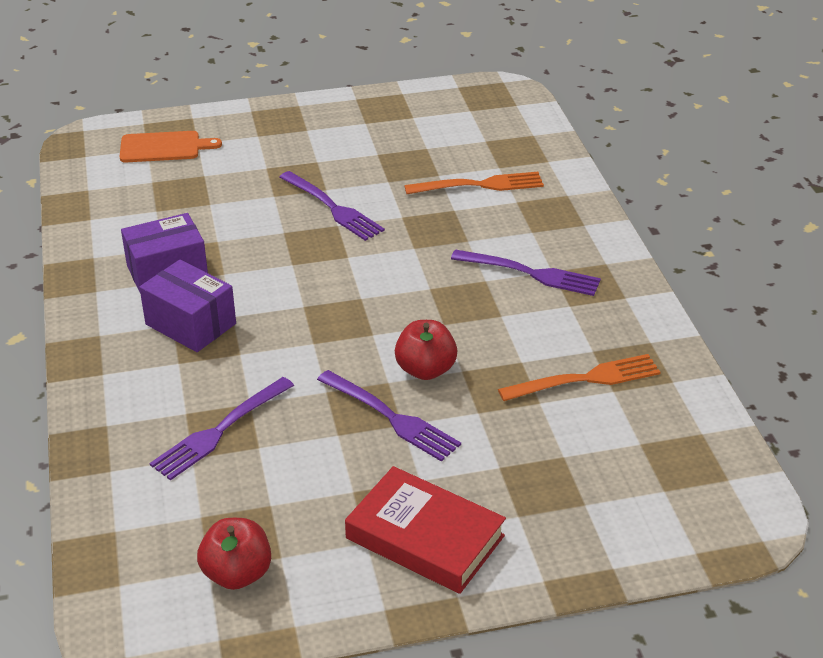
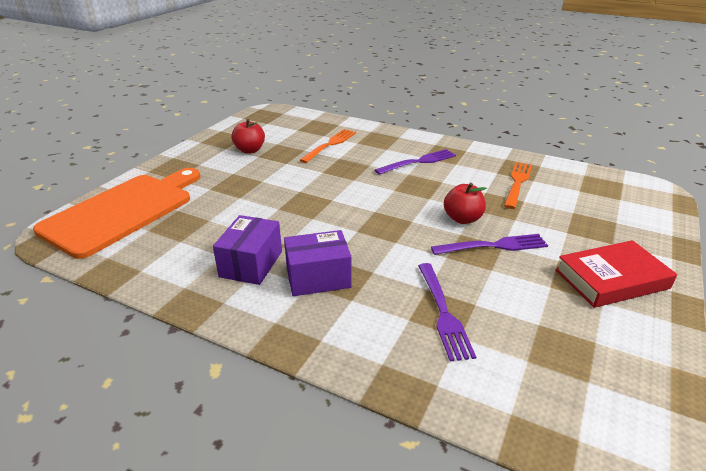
camera: 50 degrees left, 5 degrees down
orange cutting board [119,131,222,162] -> orange cutting board [33,168,200,259], size x2.12
red apple [197,518,271,590] -> red apple moved to [231,119,265,154]
purple fork [279,171,385,241] -> none

